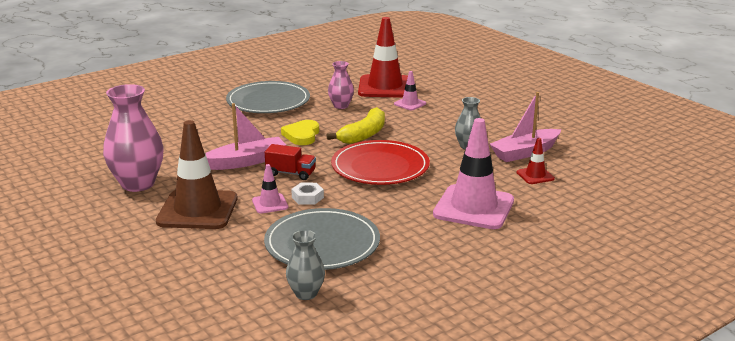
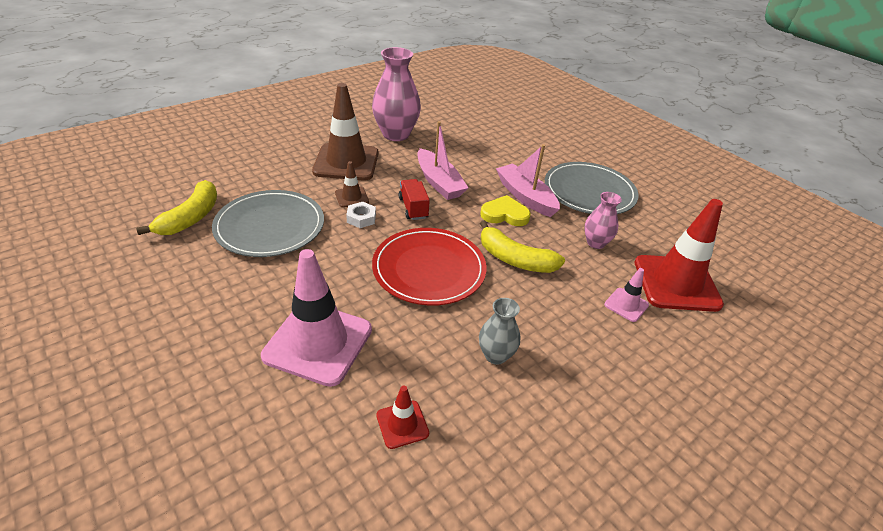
camera: 85 degrees right, 15 degrees up
pink traffic cone [252,164,288,213] -> brown traffic cone [335,161,369,208]
red truck [265,144,316,180] -> red truck turned 150 degrees clockwise [399,179,430,220]
grey vase [286,230,325,300] -> yellow banana [136,180,217,235]
pink boat [490,92,561,162] -> pink boat moved to [496,144,560,217]

